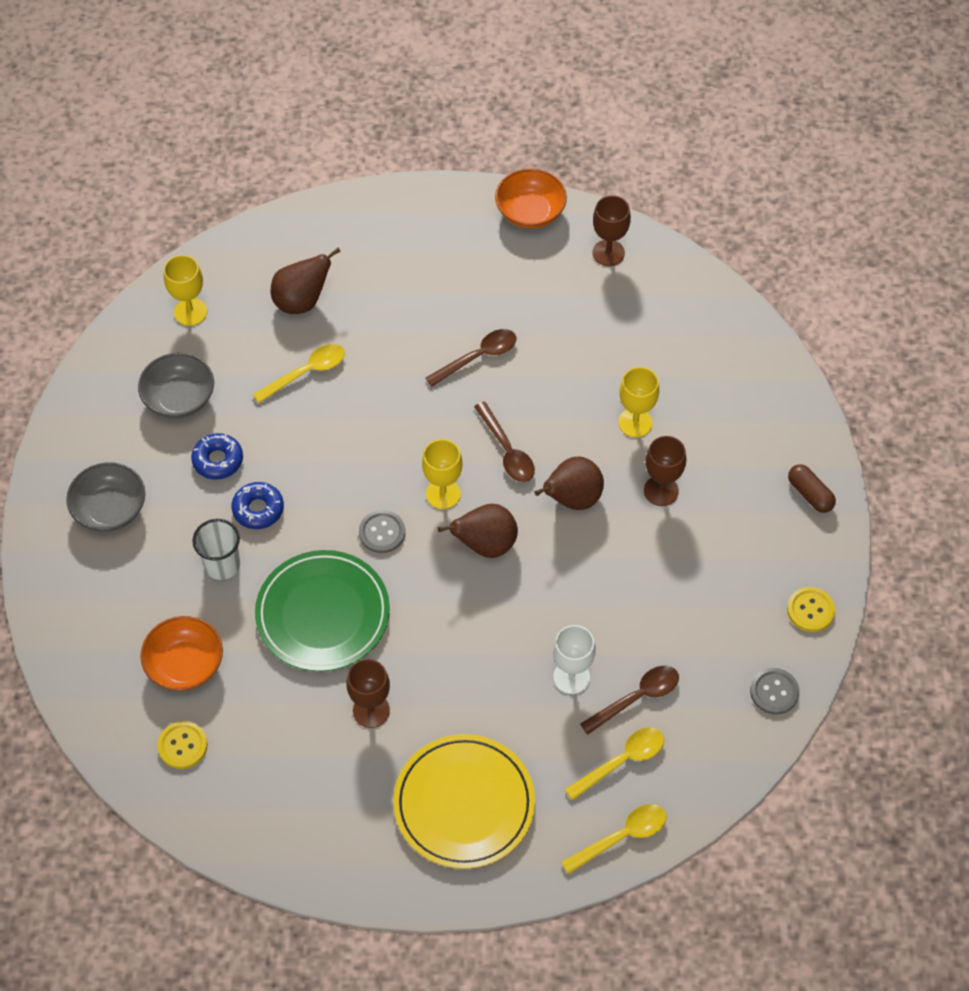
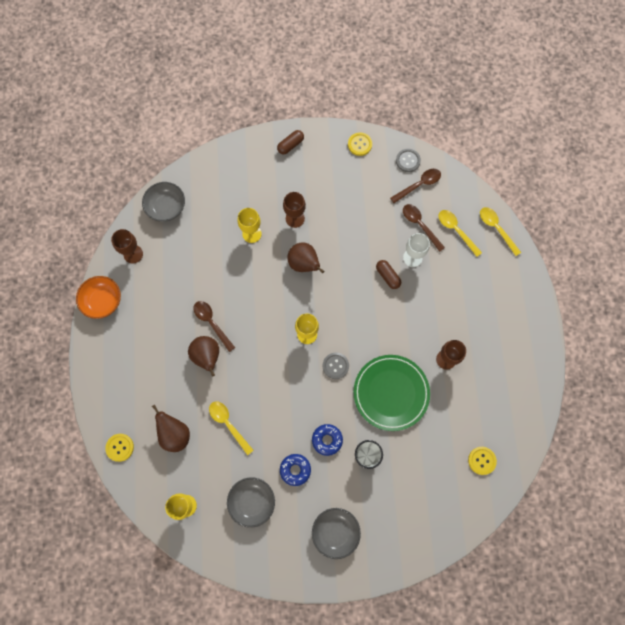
camera: 95 degrees left, 15 degrees up
orange bowl [140,616,223,691] -> none
yellow plate [393,734,535,869] -> none
brown pear [438,504,518,558] -> brown pear moved to [188,336,219,377]
brown spoon [474,401,535,482] -> brown spoon moved to [390,169,441,203]
none -> yellow button [105,434,134,462]
none -> grey bowl [142,182,185,222]
none -> brown capsule [376,260,401,289]

